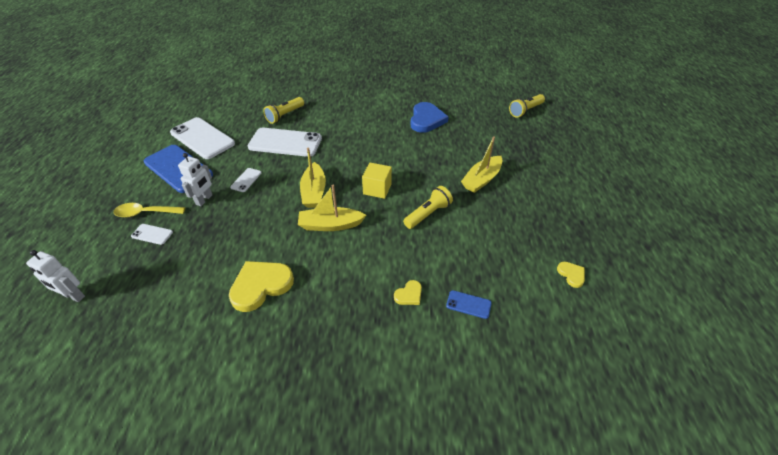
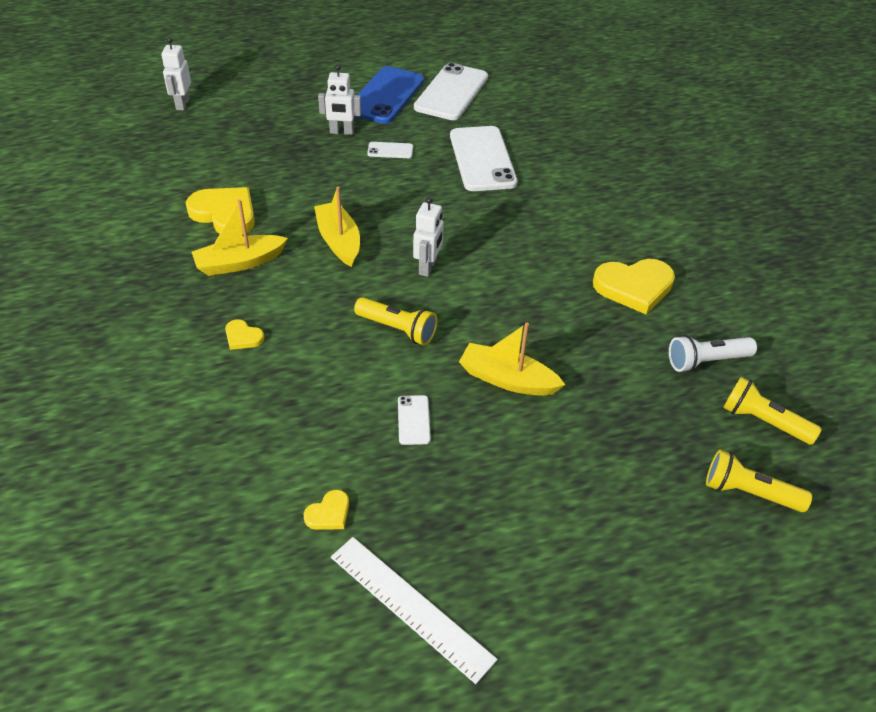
camera: 70 degrees right, 0 degrees up
yellow spoon [113,203,185,218] -> none
white phone [131,224,173,245] -> white phone moved to [398,395,431,445]
yellow flashlight [263,97,304,124] -> yellow flashlight moved to [706,450,812,512]
yellow boat [300,148,326,208] -> yellow boat moved to [192,199,288,276]
yellow cube [362,163,392,199] -> white robot [413,197,444,277]
blue heart [410,102,448,133] -> yellow heart [593,259,675,314]
blue phone [446,290,492,319] -> none
none -> white ruler [331,537,498,684]
none -> white flashlight [669,335,757,372]

